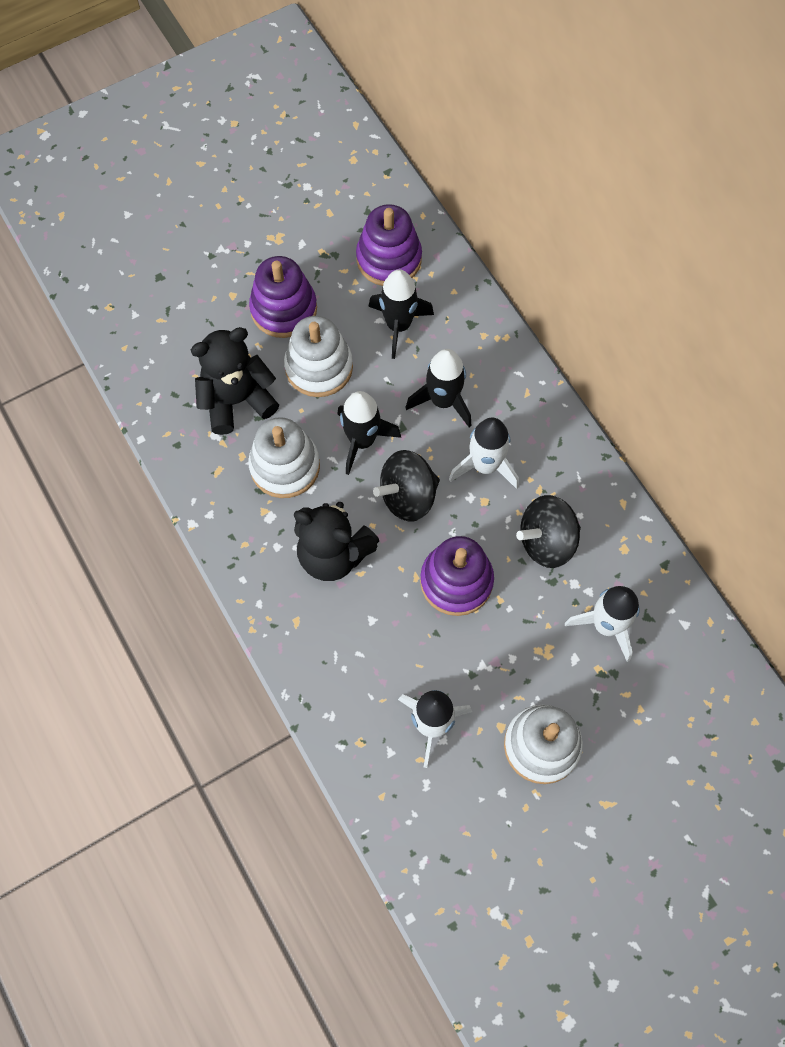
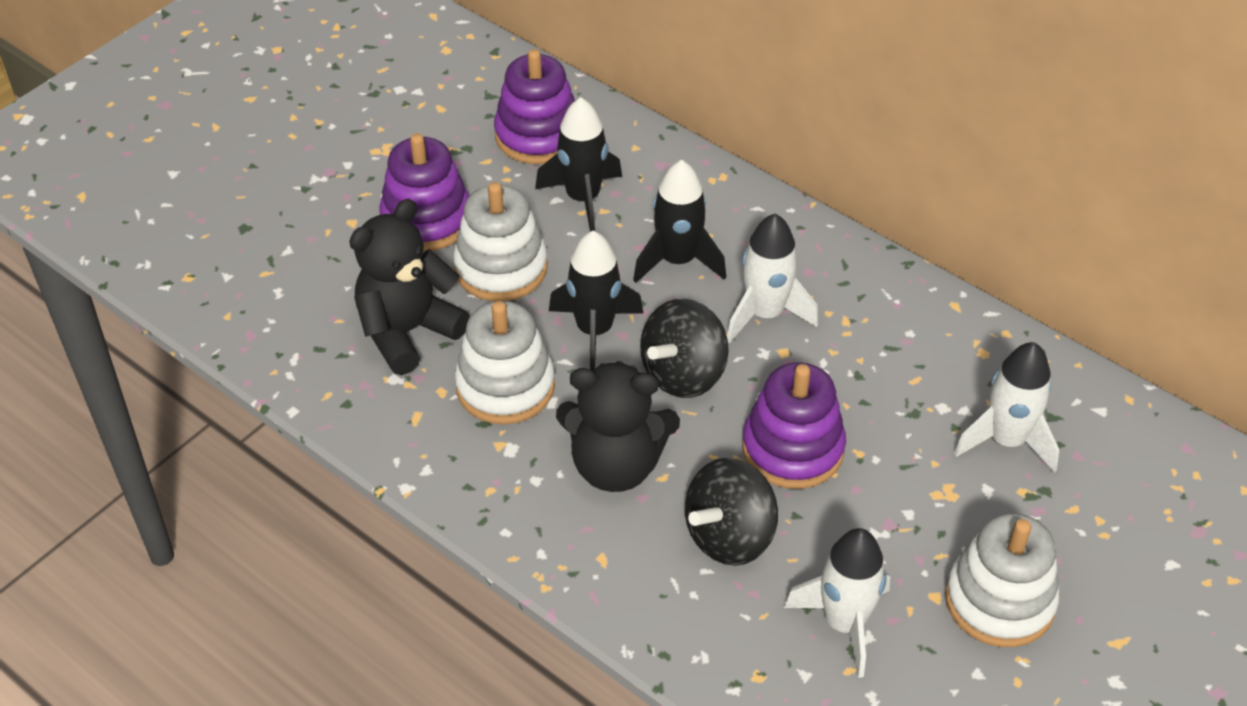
camera: 20 degrees left, 20 degrees down
black spinning top [516,495,581,568] -> black spinning top moved to [685,458,778,566]

